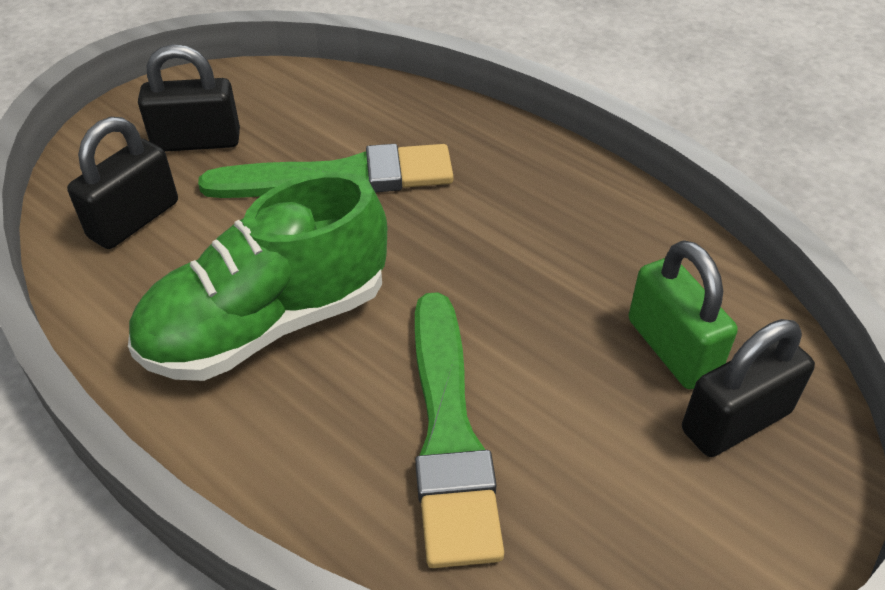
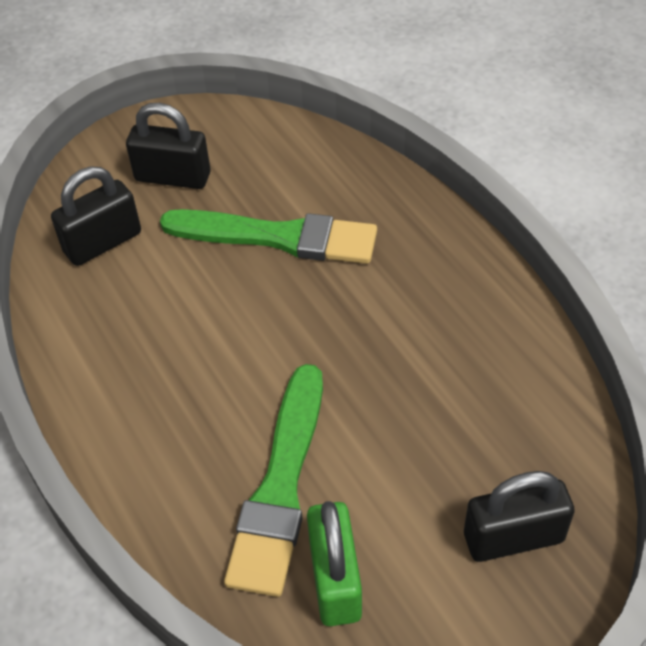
camera: 20 degrees right, 5 degrees up
green shoe [128,171,387,381] -> none
green padlock [629,240,738,389] -> green padlock moved to [307,501,362,626]

